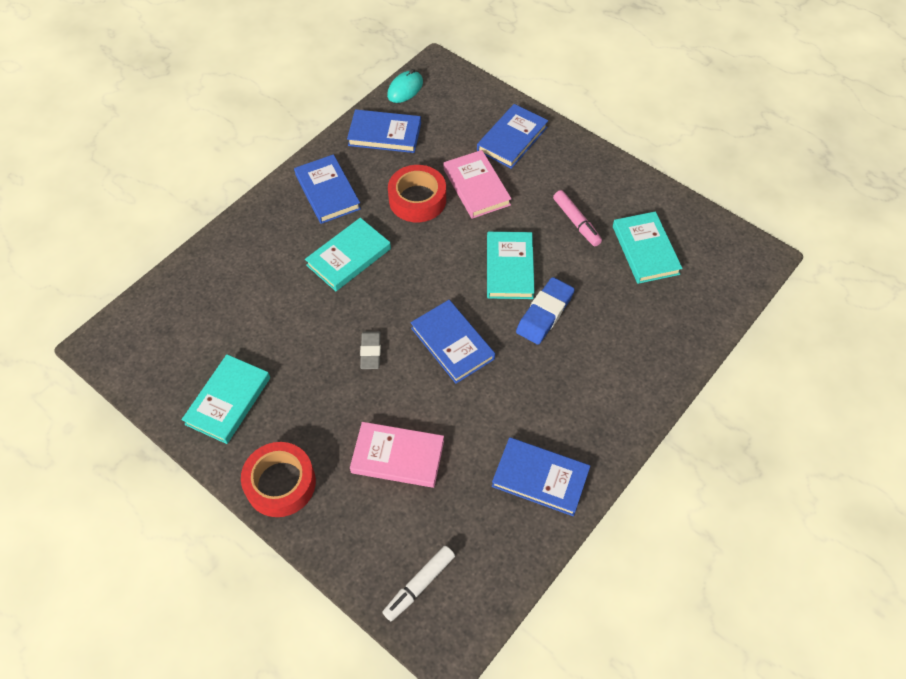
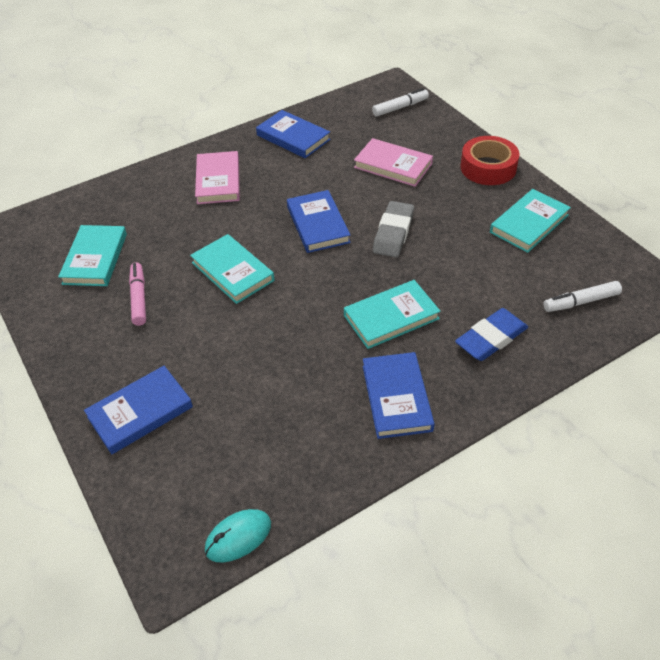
camera: 160 degrees left, 10 degrees down
blue book [347,109,421,153] -> none
grey eraser [360,331,381,369] -> grey eraser [373,201,414,258], size x1.54
red tape [388,165,446,222] -> none
pink book [444,150,512,219] -> pink book moved to [195,151,240,204]
turquoise book [487,232,535,299] -> turquoise book turned 60 degrees counterclockwise [190,234,275,304]
blue eraser [516,277,575,345] -> blue eraser moved to [455,308,528,361]
none -> white marker [543,281,622,312]

